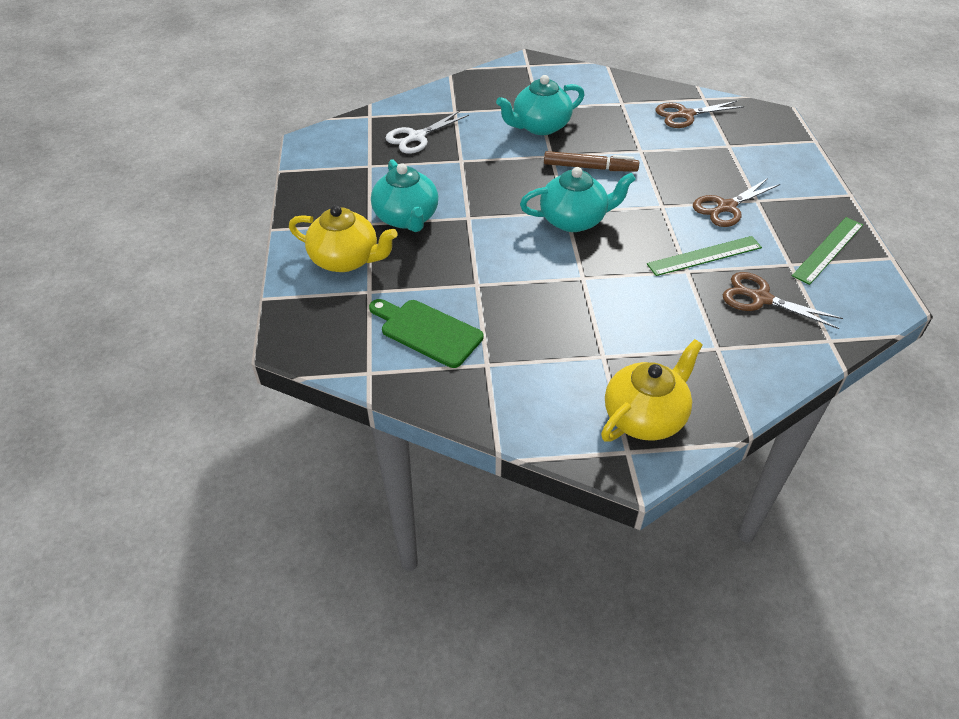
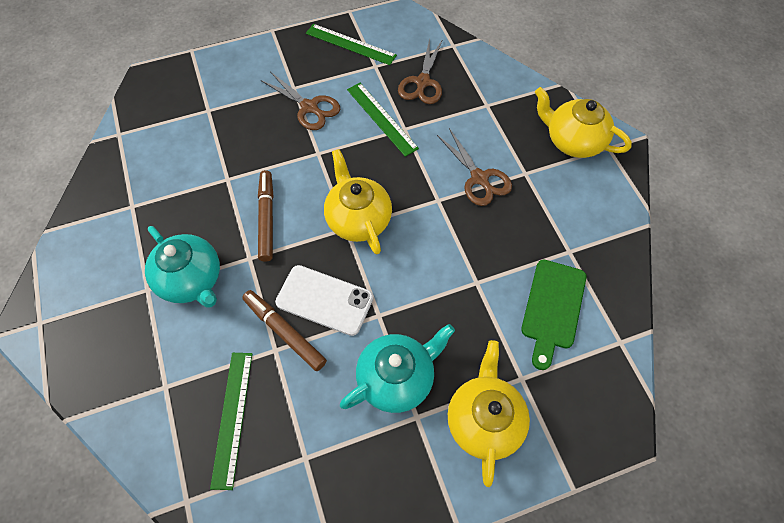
camera: 105 degrees left, 15 degrees up
white scissors [386,111,469,154] -> green ruler [210,353,252,490]
turquoise teapot [520,167,636,232] -> yellow teapot [324,149,392,254]
brown scissors [656,101,744,128] -> brown scissors moved to [437,128,512,206]
none -> brown marker [242,290,327,371]
none -> white phone [275,265,373,336]

